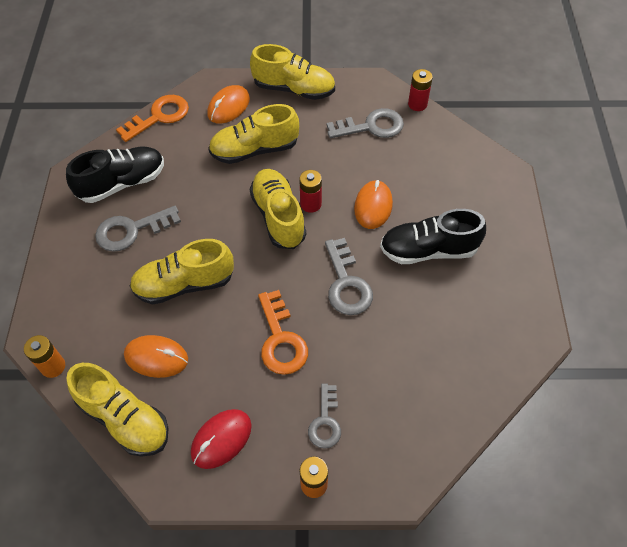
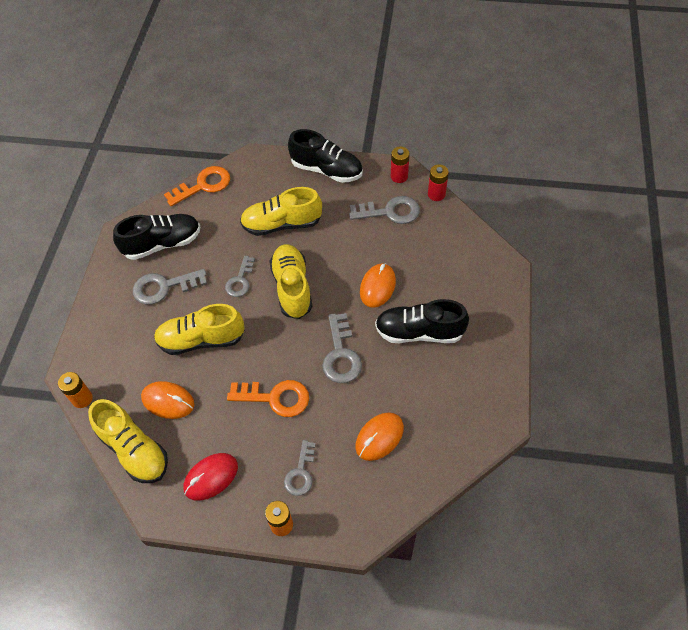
camera: 10 degrees right, 0 degrees up
orange mouse [207,85,250,124] -> orange mouse moved to [355,412,404,461]
yellow shoe [250,44,335,100] -> black shoe [288,129,363,183]
orange key [258,290,308,375] -> orange key turned 75 degrees counterclockwise [227,380,309,417]
red battery [299,170,322,213] -> red battery moved to [391,147,410,183]
none -> grey key [225,256,255,297]

